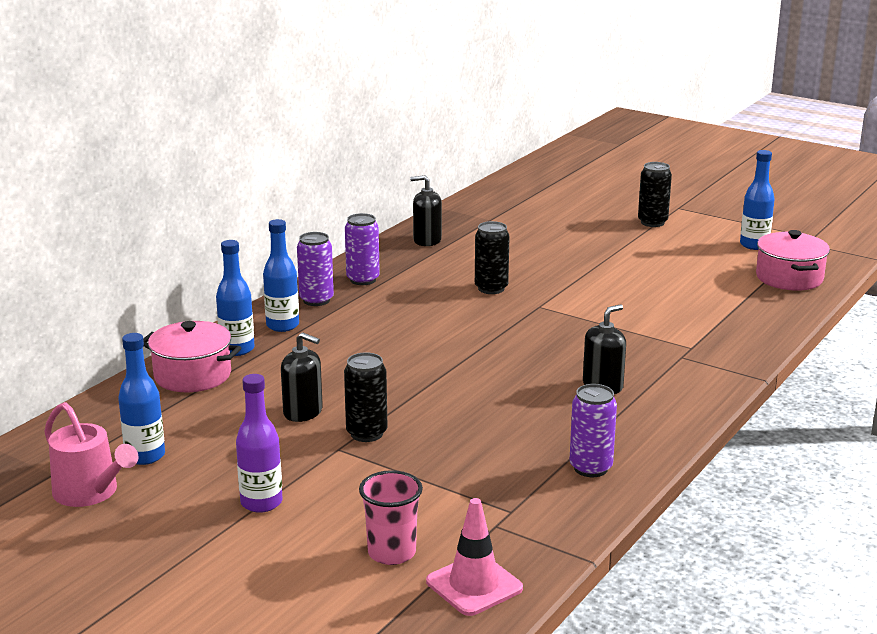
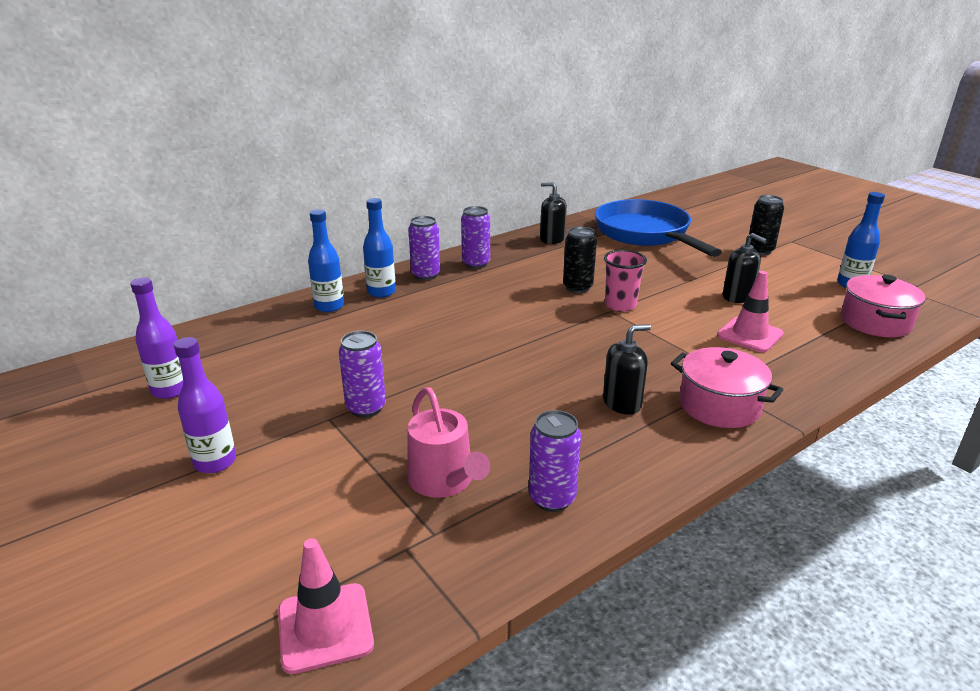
camera: 20 degrees right, 5 degrees up
pink watering can [44,402,138,507] -> pink watering can moved to [407,387,490,498]
blue bottle [118,333,165,465] -> purple bottle [130,277,183,399]
pink pot [143,321,241,392] -> pink pot moved to [671,347,783,428]
black soap dispenser [281,332,323,422] -> black soap dispenser moved to [723,233,767,303]
black can [344,352,388,442] -> purple can [339,331,386,418]
pink cup [359,470,423,565] -> pink cup moved to [604,250,647,312]
none -> blue pan [595,199,722,257]
none -> pink traffic cone [717,271,784,352]

